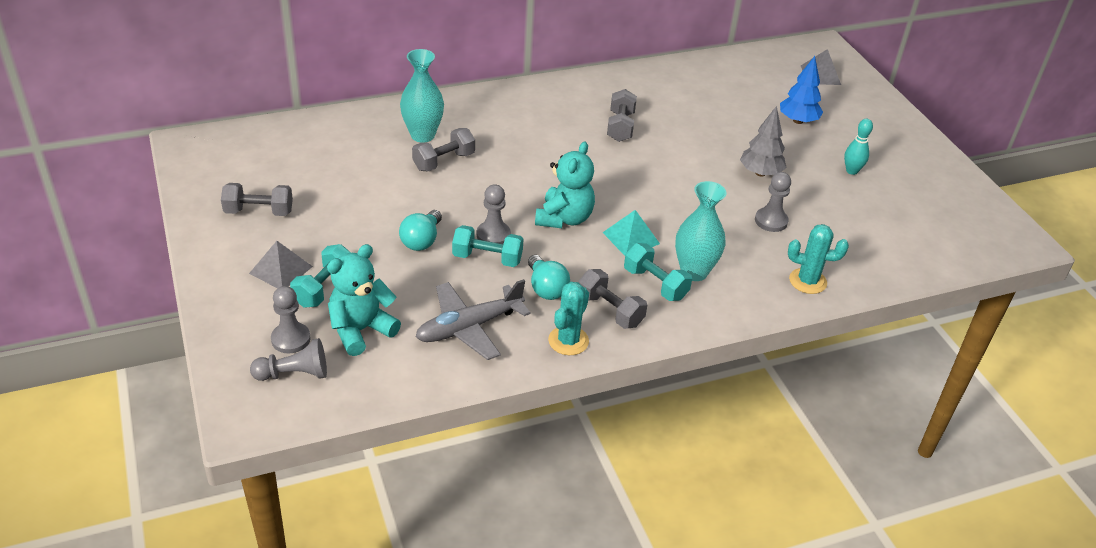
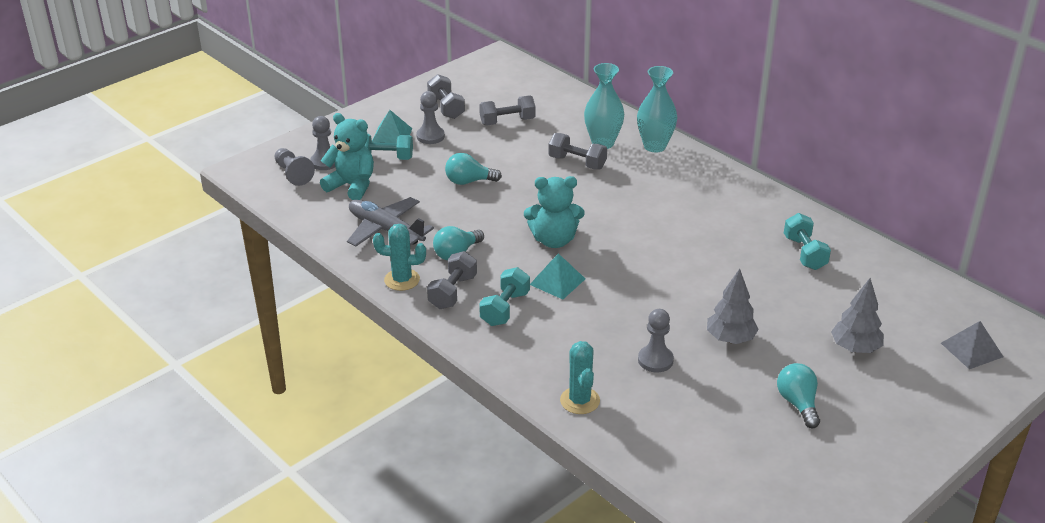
camera: 70 degrees right, 5 degrees down
grey pyramid [249,241,313,289] -> turquoise pyramid [372,110,412,143]
turquoise dumbbell [452,225,523,267] -> turquoise dumbbell moved to [784,213,831,270]
grey pawn [477,185,511,244] -> grey pawn moved to [416,91,445,144]
grey dumbbell [607,89,637,142] -> grey dumbbell moved to [479,95,536,125]
turquoise vase [675,181,726,281] -> turquoise vase moved to [637,66,677,152]
blue tree [780,56,823,124] -> grey tree [831,278,884,353]
turquoise bowling pin [844,119,873,175] -> turquoise light bulb [777,363,820,428]

